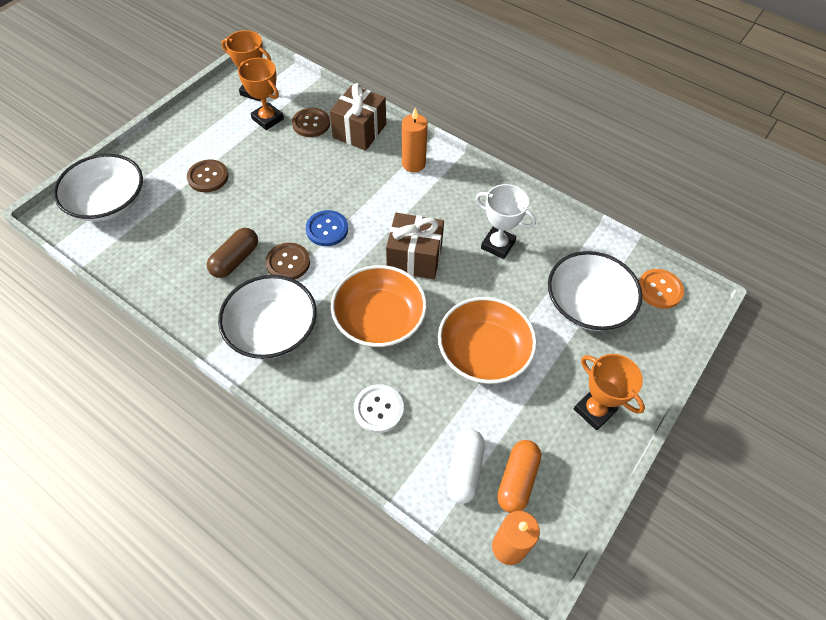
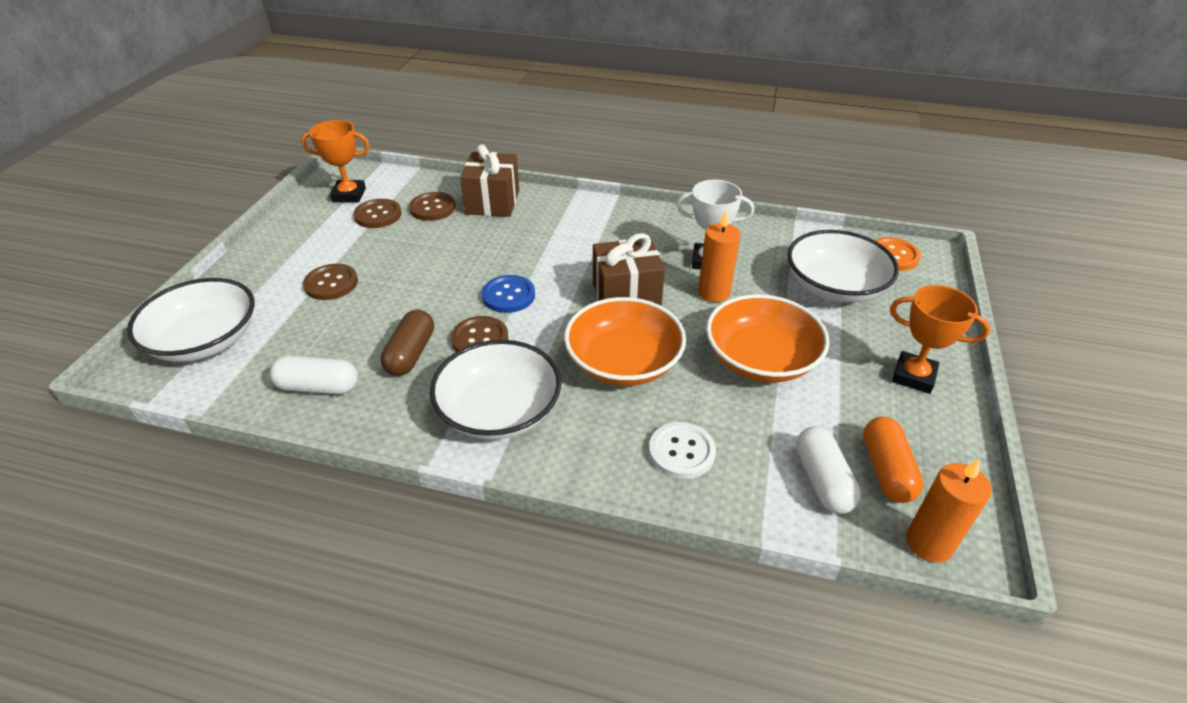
camera: 20 degrees left, 15 degrees down
orange trophy [238,58,284,130] -> brown button [353,199,402,228]
orange candle [402,108,428,172] -> orange candle moved to [698,210,740,302]
none -> white capsule [270,356,358,394]

